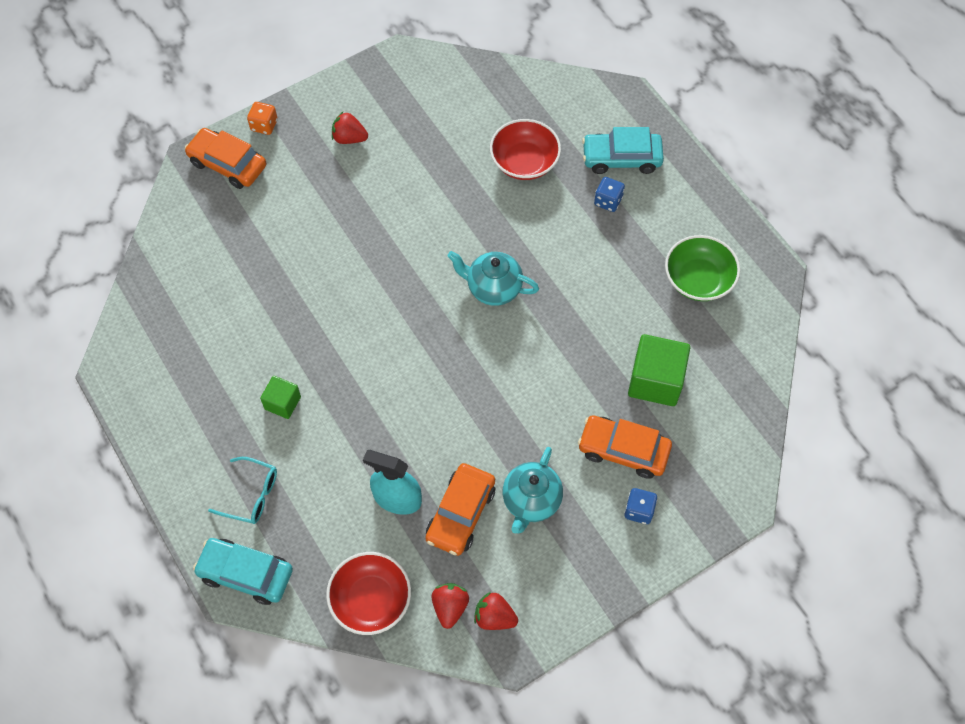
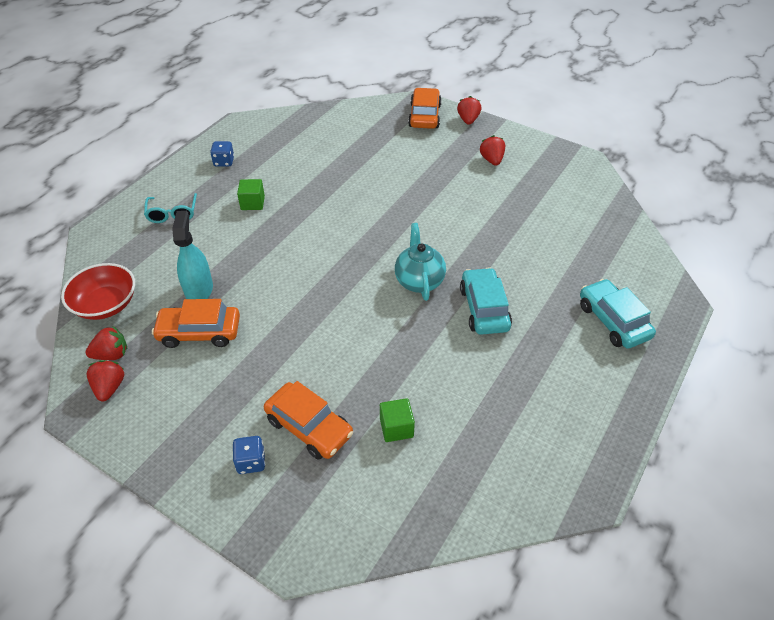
camera: 65 degrees right, 15 degrees down
turquoise car [193,538,293,605] -> turquoise car moved to [460,267,512,335]
orange dice [247,102,278,135] -> red strawberry [457,96,481,125]
red bowl [490,119,561,180] -> none
turquoise teapot [502,447,563,534] -> none
orange car [578,415,672,479] -> orange car turned 135 degrees clockwise [264,381,353,460]
blue dice [594,177,625,212] -> blue dice moved to [210,141,234,167]
green cube [628,334,690,406] -> green cube [380,398,415,442], size x0.57
green bowl [665,235,740,301] -> none

